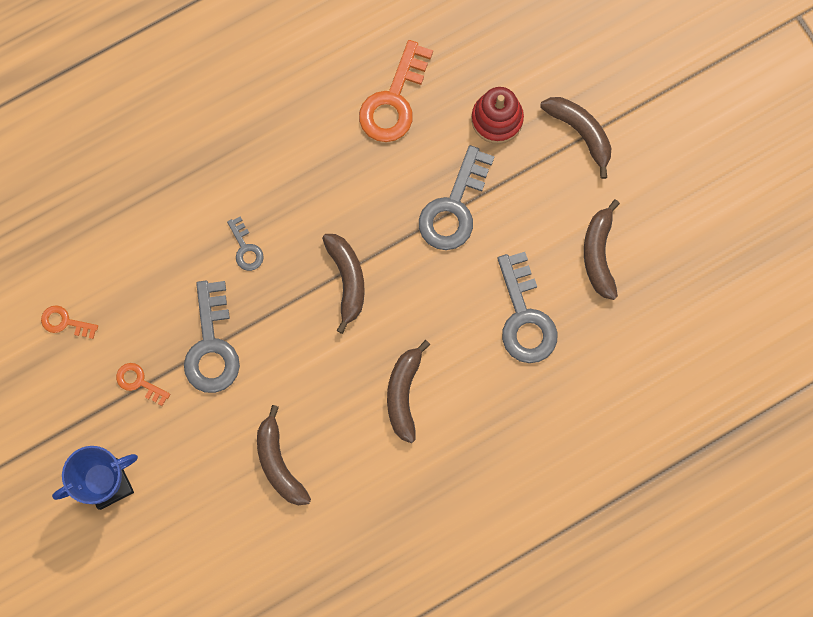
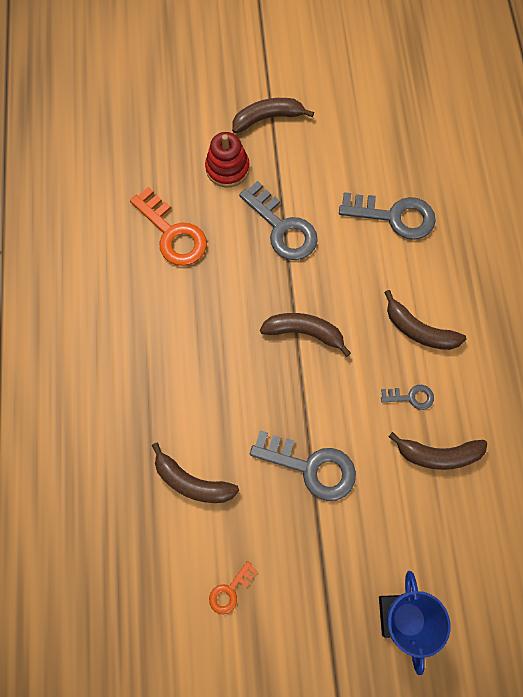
camera: 65 degrees left, 5 degrees down
orange key [116,363,170,406] -> none
grey key [227,217,264,271] -> grey key moved to [381,385,434,410]
brown banana [584,199,620,300] -> brown banana moved to [152,442,239,503]

